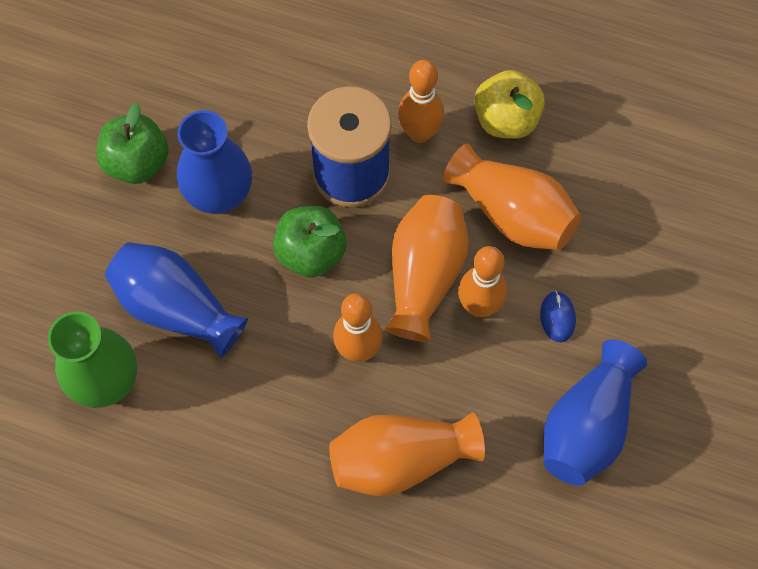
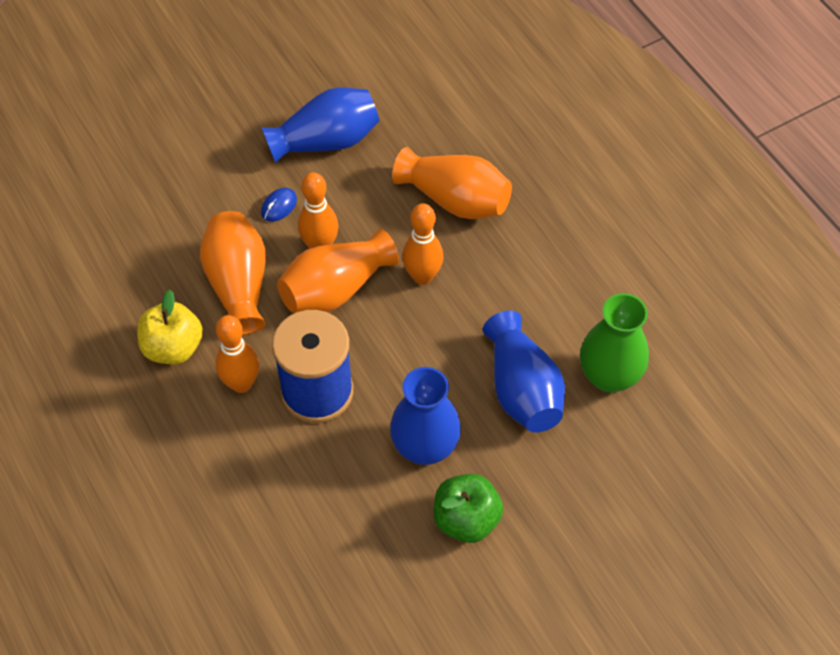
camera: 140 degrees left, 10 degrees down
green apple [273,206,346,277] -> none

